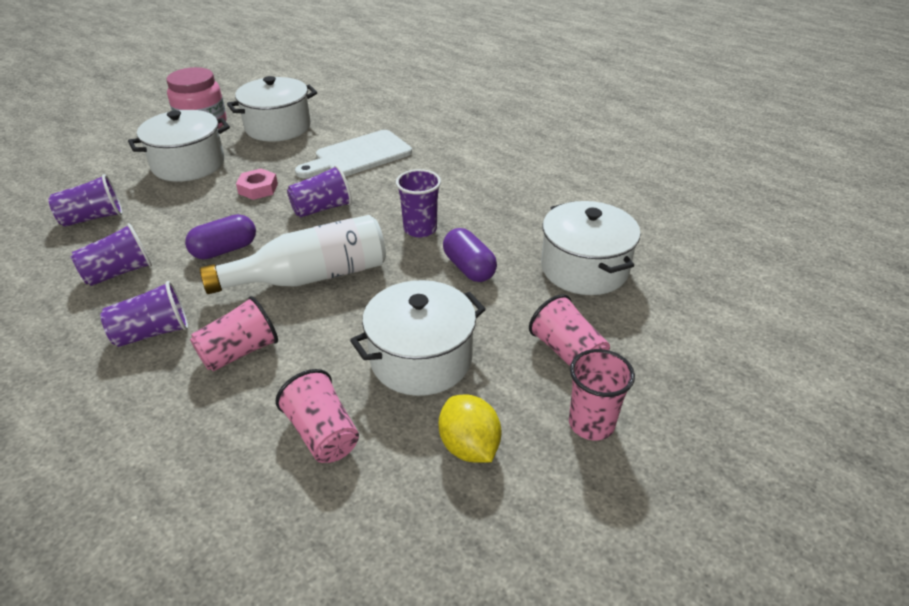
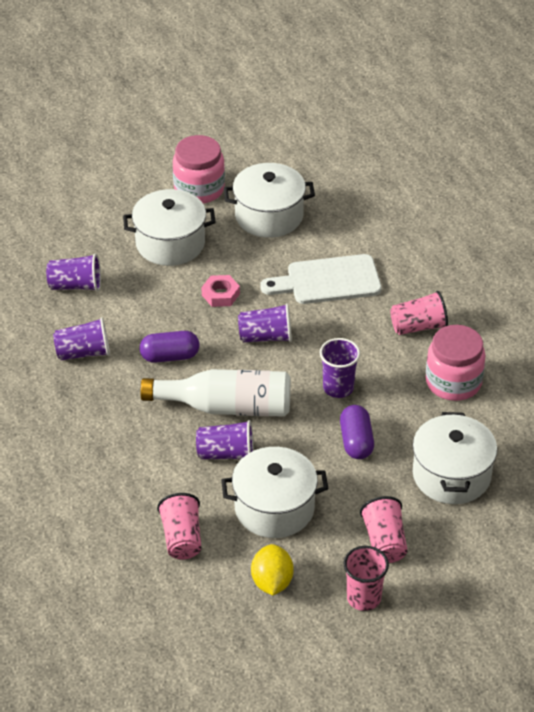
camera: 25 degrees right, 5 degrees up
purple cup [100,281,188,347] -> purple cup moved to [196,420,254,459]
pink cup [190,296,278,372] -> pink cup moved to [390,291,448,335]
none -> pink jar [426,325,486,401]

